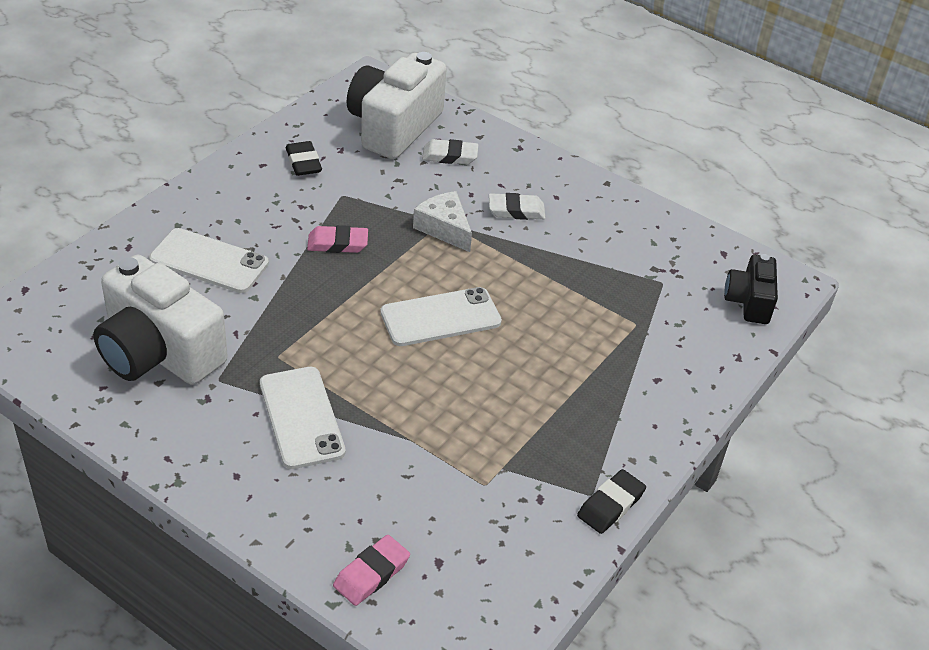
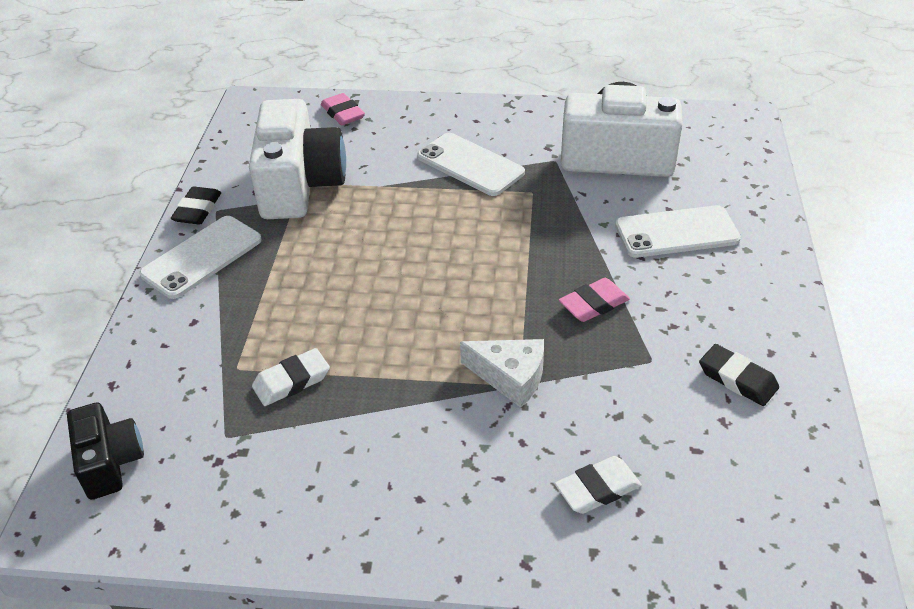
camera: 155 degrees right, 0 degrees up
pink eraser [333,535,410,606] -> pink eraser turned 45 degrees counterclockwise [321,93,365,125]
white camera [346,52,447,159] -> white camera moved to [249,99,346,219]
white phone [381,287,502,346] -> white phone moved to [139,216,262,299]
white eraser [489,193,546,220] -> white eraser moved to [252,348,330,406]

